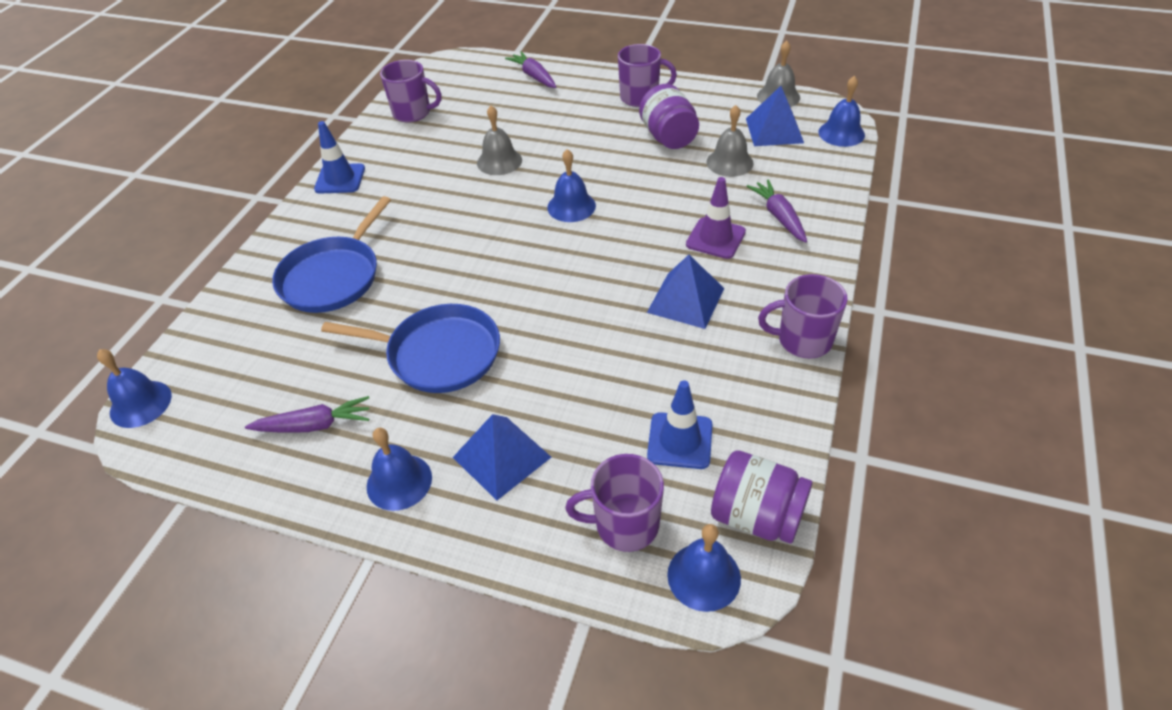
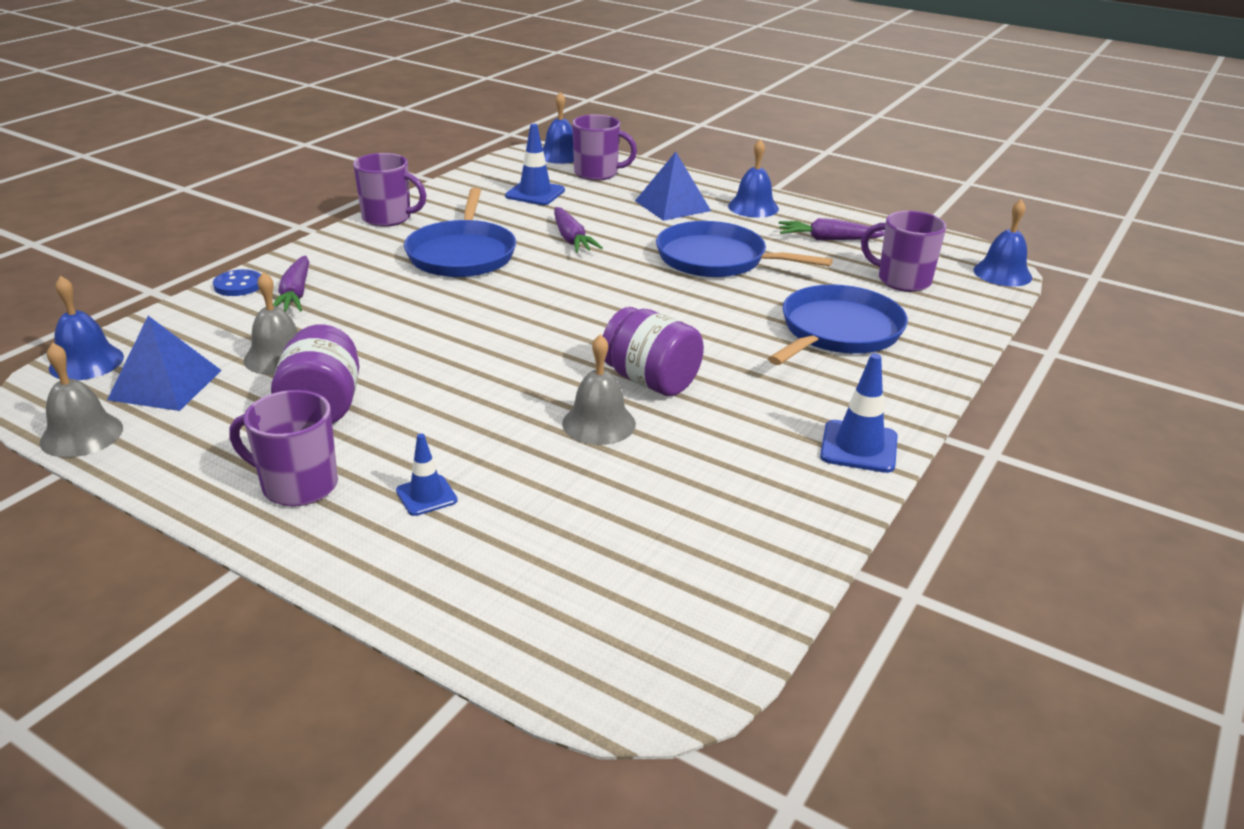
camera: 170 degrees left, 15 degrees down
purple mug [380,60,442,122] -> purple mug moved to [861,211,946,292]
purple carrot [505,51,556,88] -> purple carrot moved to [554,207,603,253]
blue bell [547,149,596,222] -> none
blue pyramid [647,255,724,329] -> blue pan [404,188,516,277]
purple traffic cone [686,177,746,259] -> none
purple jar [711,450,813,544] -> purple jar moved to [603,307,704,396]
none -> blue button [213,269,261,296]
none -> blue traffic cone [396,434,458,516]

